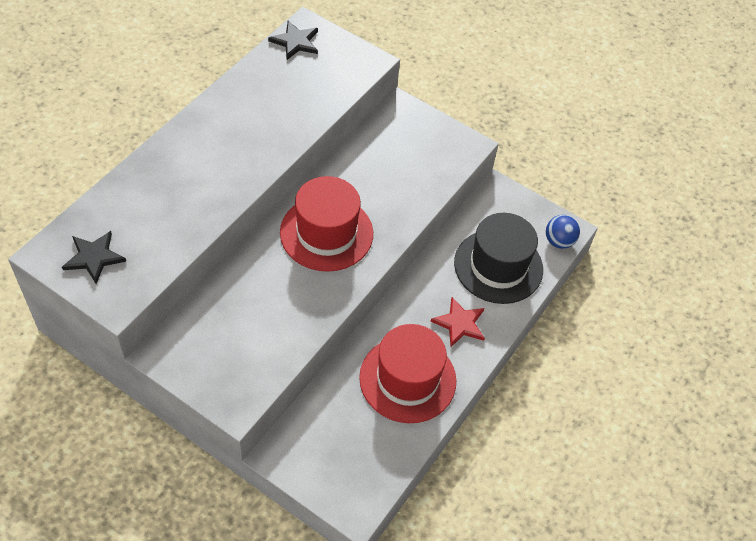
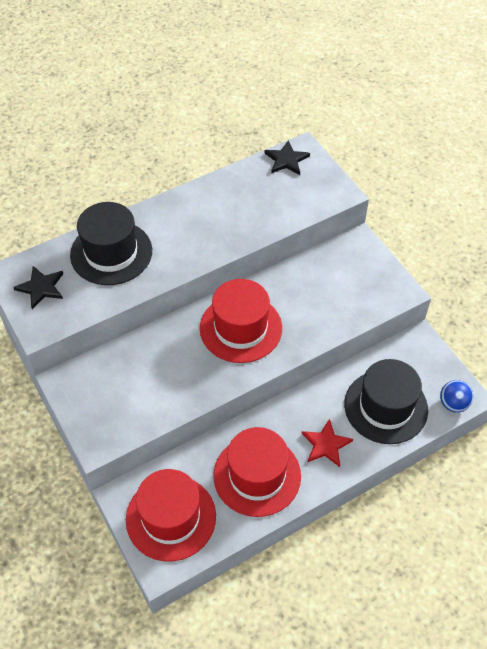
camera: 30 degrees right, 0 degrees up
none -> black hat [70,202,152,285]
none -> red hat [126,469,216,562]

